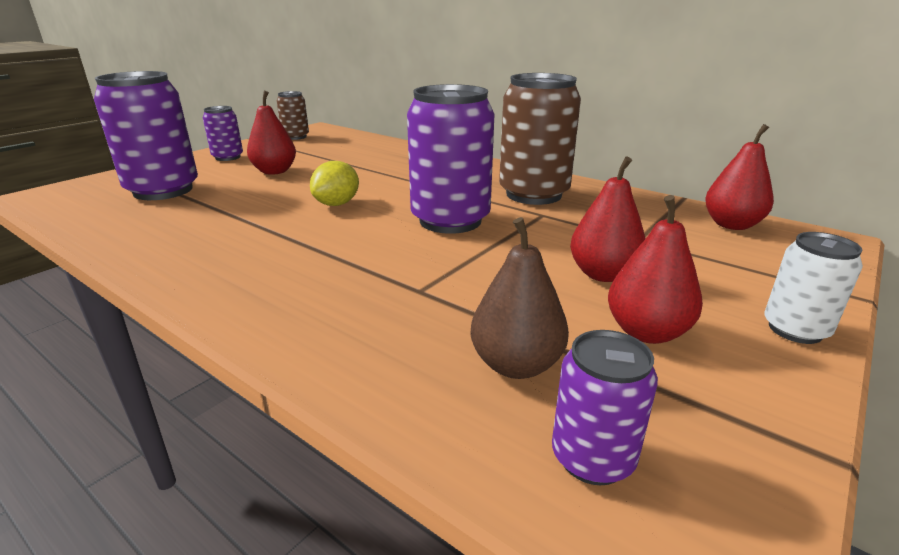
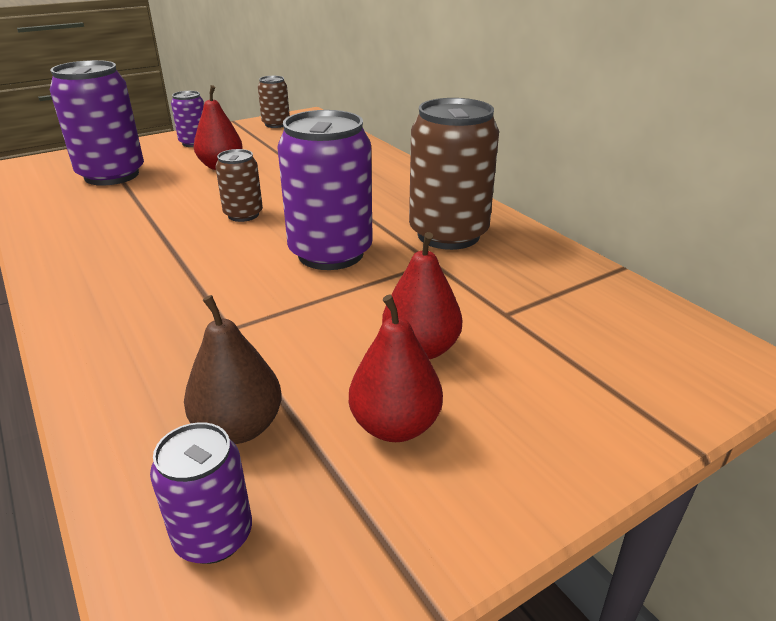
camera: 20 degrees right, 5 degrees up
yellow lemon [310,161,359,206] -> brown can [215,149,263,222]
red pear [705,124,774,230] -> none
white can [764,232,863,344] -> none

